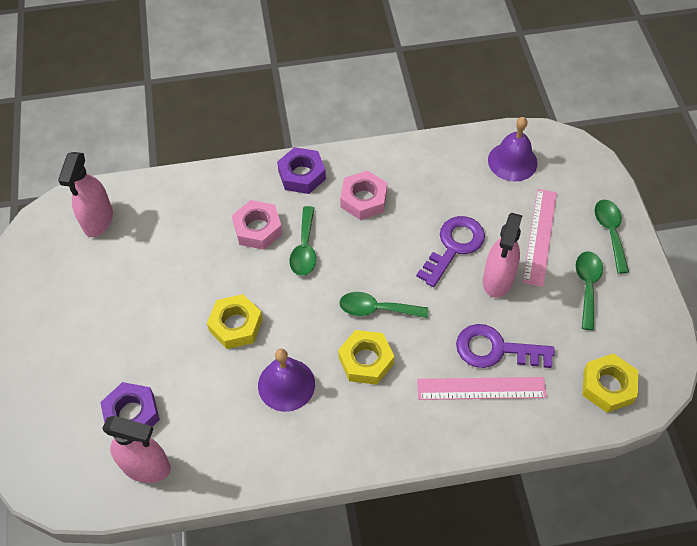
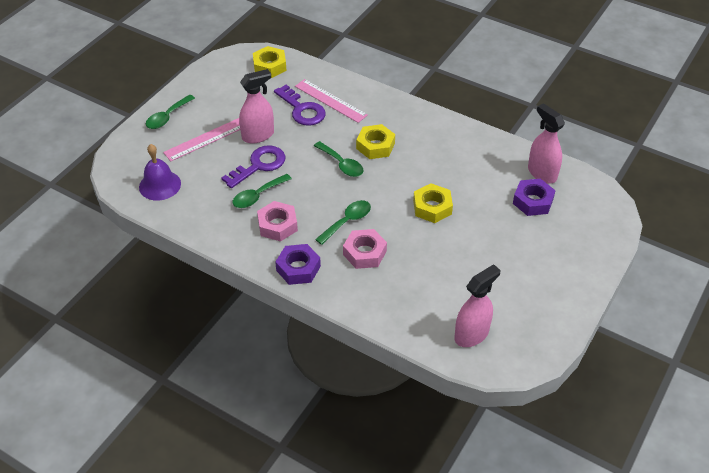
camera: 140 degrees left, 10 degrees down
purple bell [258,349,315,412] -> none
purple key [416,216,485,287] -> purple key turned 150 degrees clockwise [222,145,286,188]
green spoon [576,251,603,330] -> green spoon moved to [233,174,292,208]

